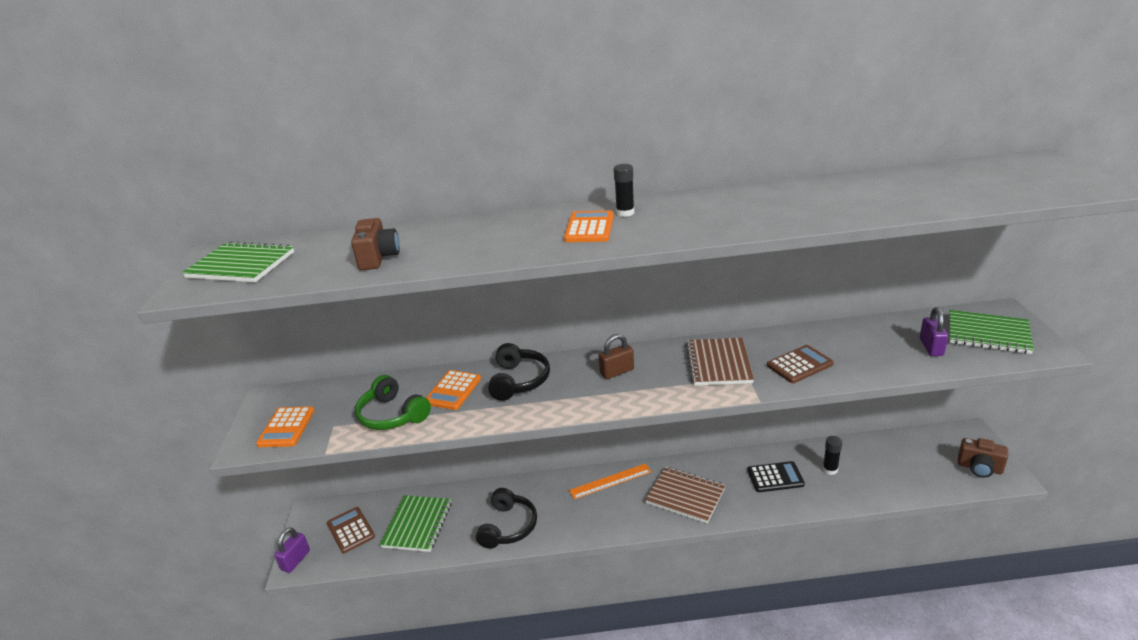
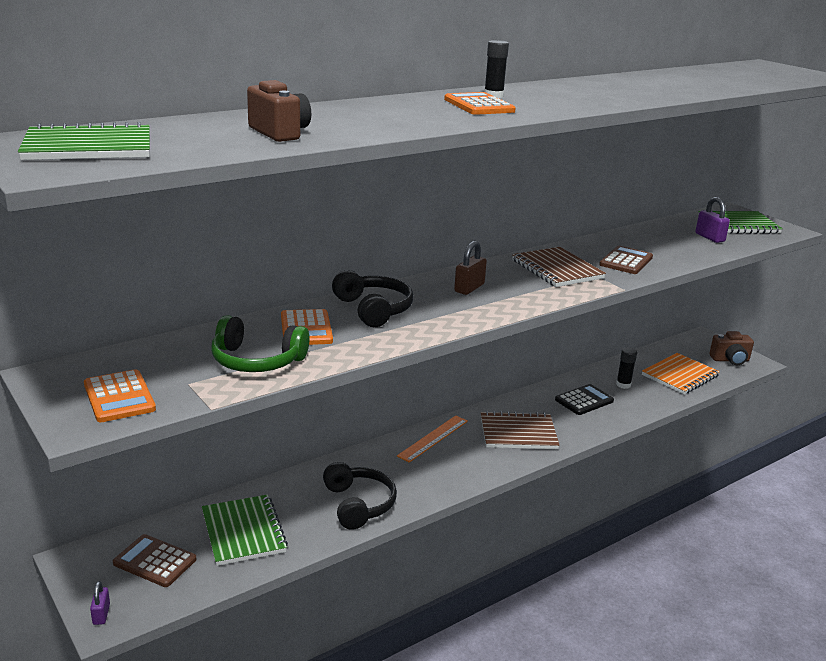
camera: 35 degrees left, 5 degrees down
purple padlock [274,527,310,573] -> purple padlock [90,581,110,625], size x0.65
none -> orange notebook [642,353,720,394]

